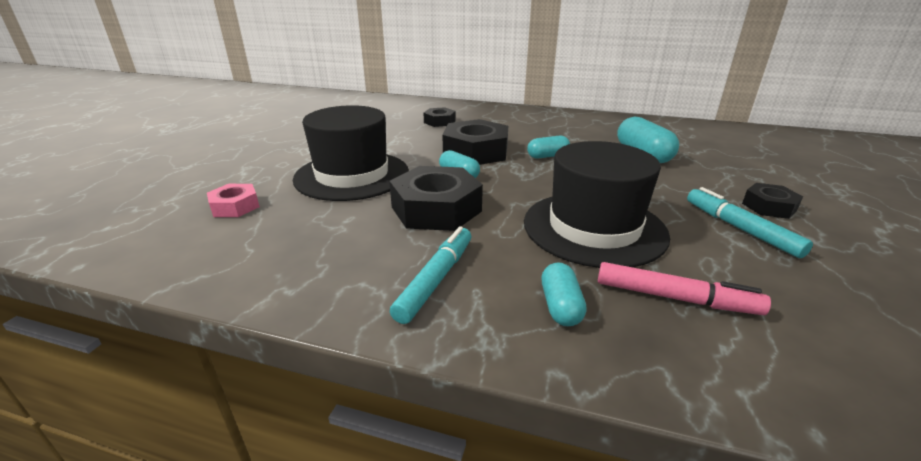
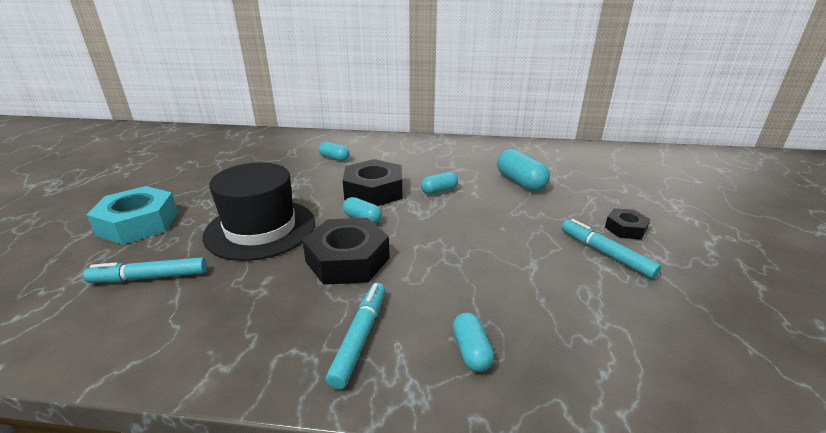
camera: 10 degrees left, 0 degrees up
pink nut [207,184,260,217] -> turquoise marker [83,257,207,283]
black nut [423,107,456,127] -> turquoise capsule [319,142,349,161]
black hat [524,141,670,268] -> none
pink marker [598,262,771,315] -> none
none -> turquoise nut [87,186,178,245]

